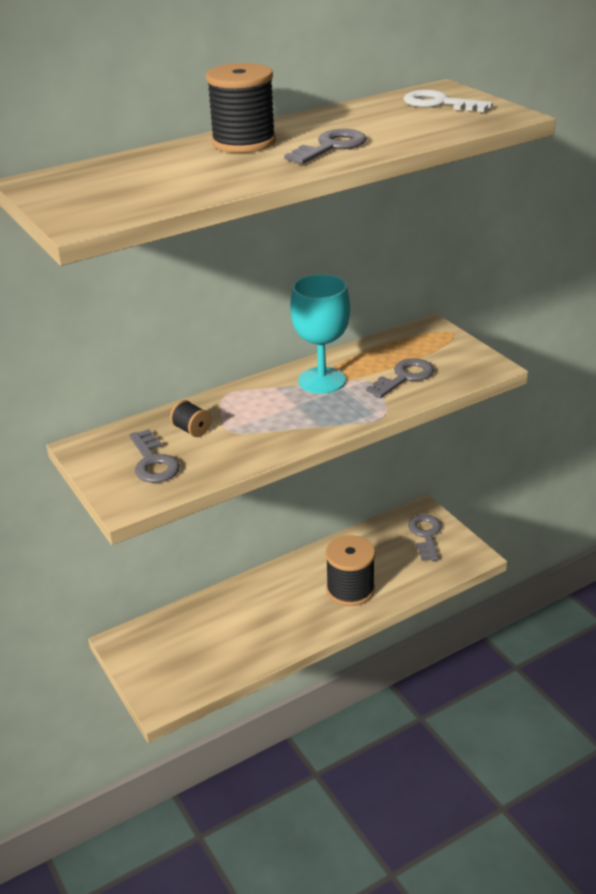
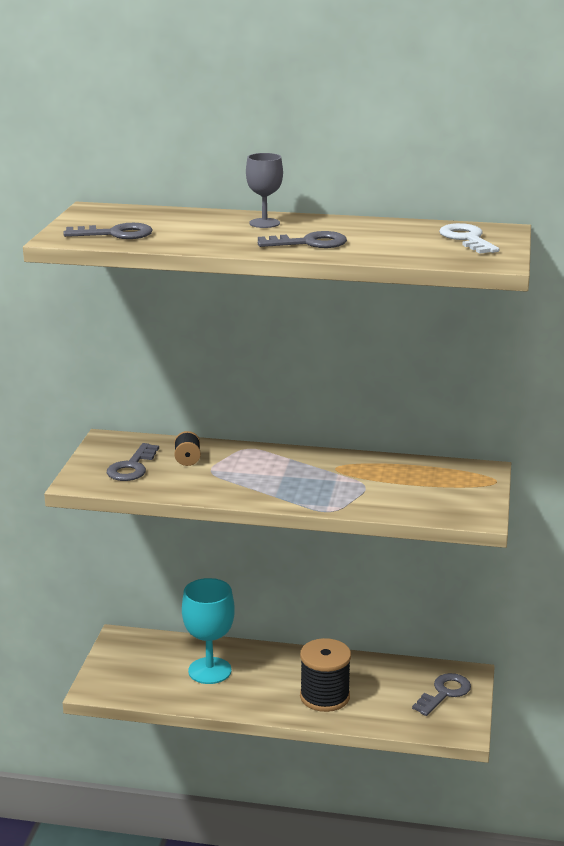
camera: 40 degrees right, 10 degrees down
black spool [206,63,276,153] -> grey goblet [246,153,283,228]
turquoise goblet [290,274,350,394] -> turquoise goblet moved to [182,578,235,684]
grey key [366,358,434,398] -> grey key moved to [63,223,153,239]

